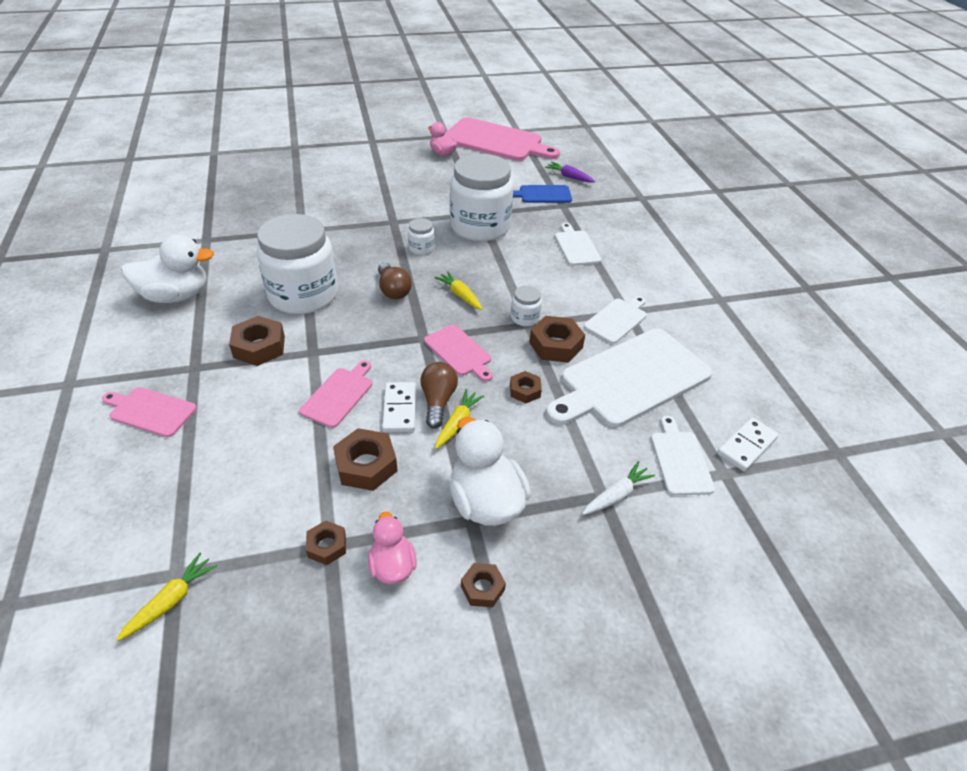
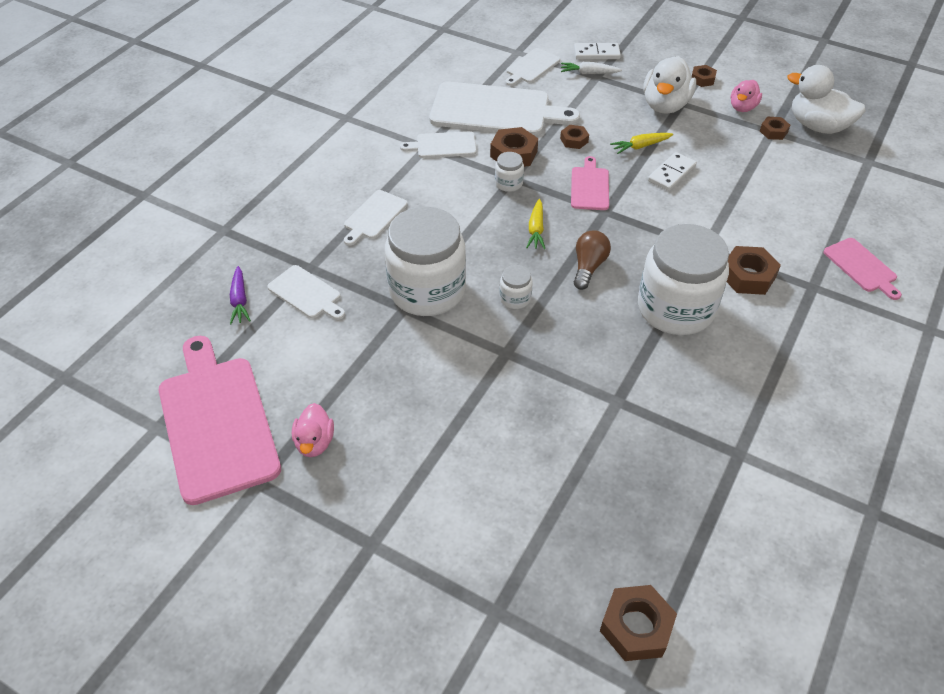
camera: 135 degrees left, 5 degrees up
yellow carrot [116,553,217,641] -> none
white duck [121,235,214,303] -> white duck moved to [787,65,866,134]
pink cutting board [299,360,372,428] -> none
brown nut [333,428,398,491] -> brown nut moved to [600,585,677,661]
brown light bulb [420,362,458,428] -> none
blue cutting board [513,185,572,203] -> white cutting board [267,265,345,320]
white domino [717,417,779,471] -> white domino moved to [574,43,621,60]

